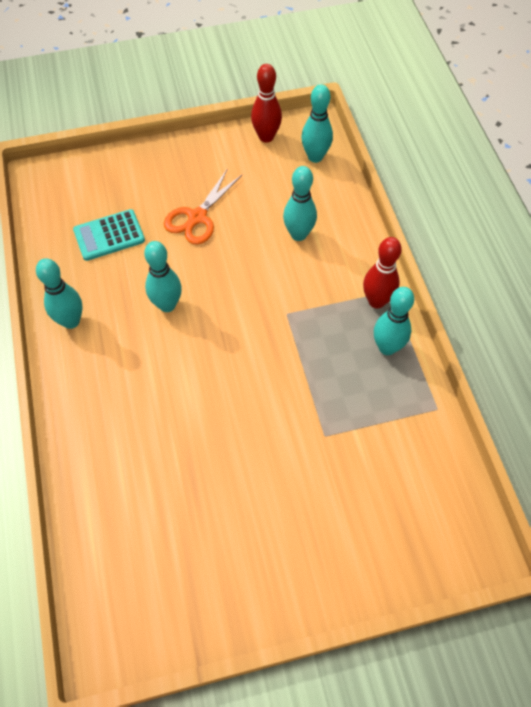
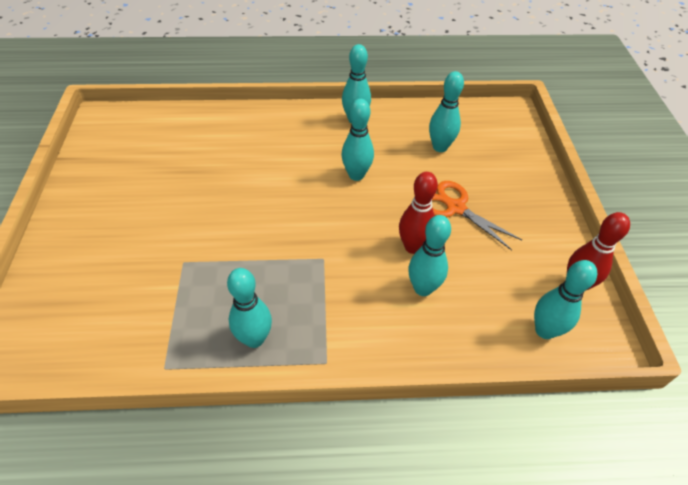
camera: 100 degrees right, 10 degrees down
turquoise calculator [73,209,145,261] -> turquoise bowling pin [429,71,464,152]
red bowling pin [363,237,402,309] -> red bowling pin moved to [399,172,438,254]

